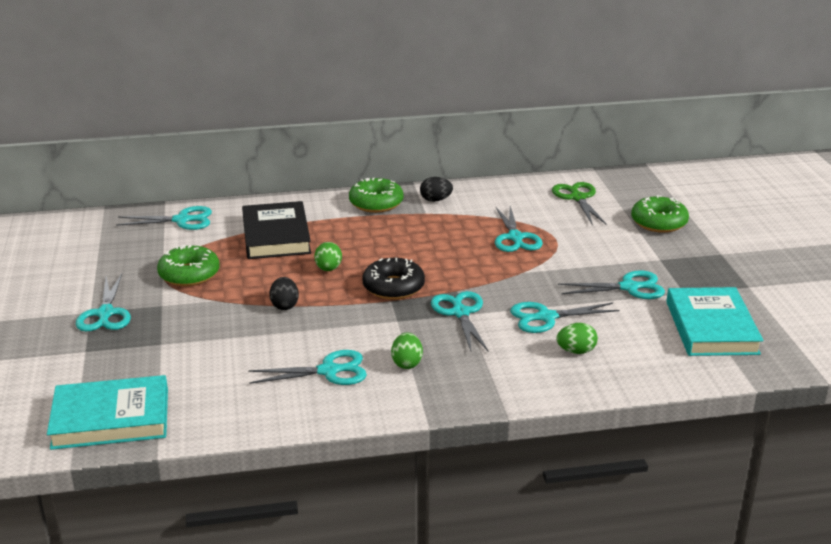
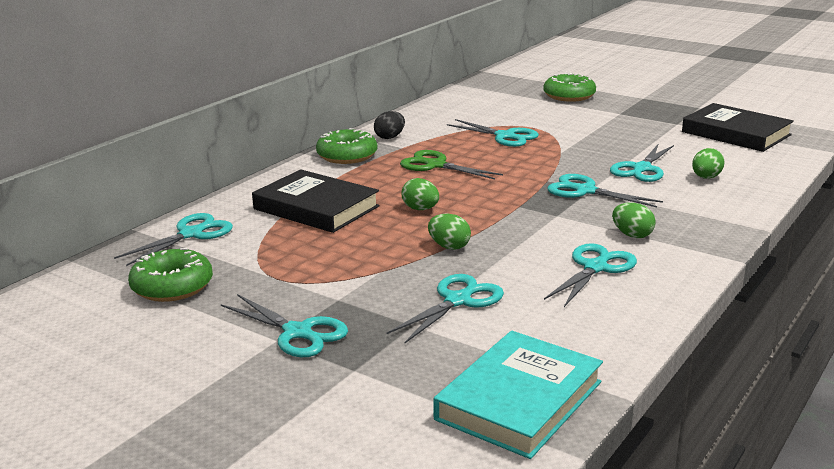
camera: 45 degrees left, 5 degrees down
green donut [157,245,220,286] -> green donut moved to [128,248,213,302]
black egg [269,277,299,310] -> green egg [428,214,471,250]
black donut [363,258,425,300] -> none
green scissors [552,182,606,224] -> green scissors moved to [400,150,503,180]
turquoise scissors [558,271,665,299] -> turquoise scissors moved to [386,274,504,343]
turquoise book [666,287,763,356] -> black book [682,103,794,152]

